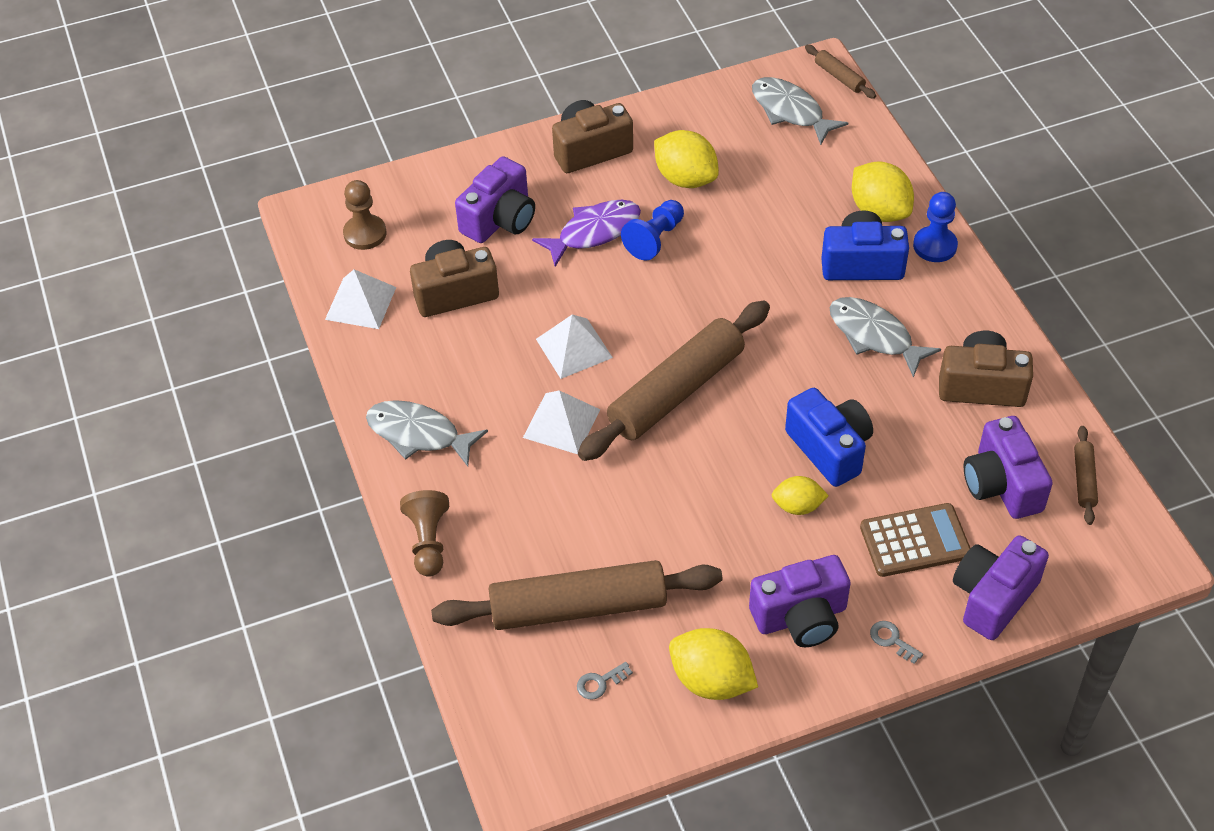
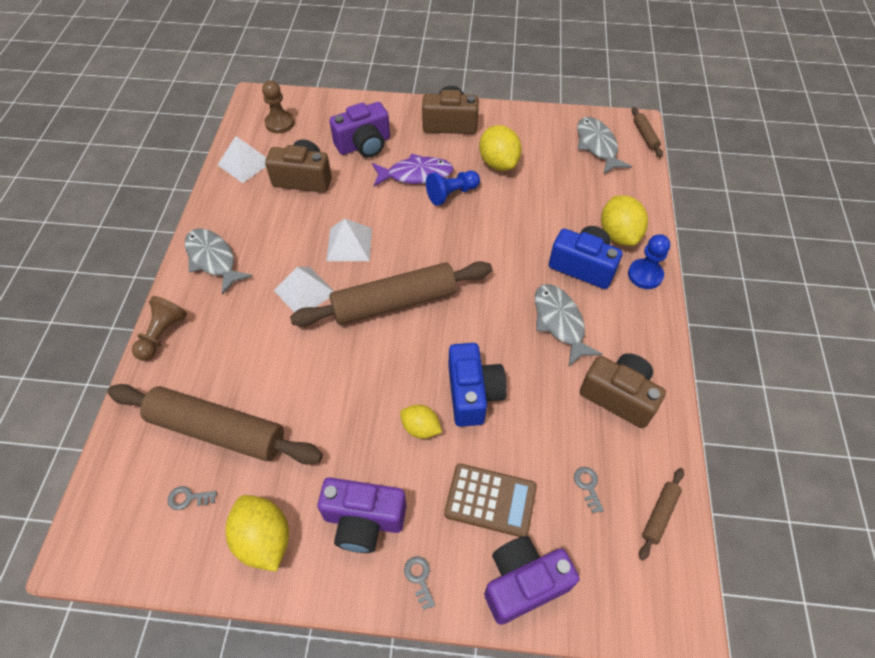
camera: 25 degrees right, 5 degrees up
purple camera [964,416,1053,519] -> grey key [574,467,604,513]

